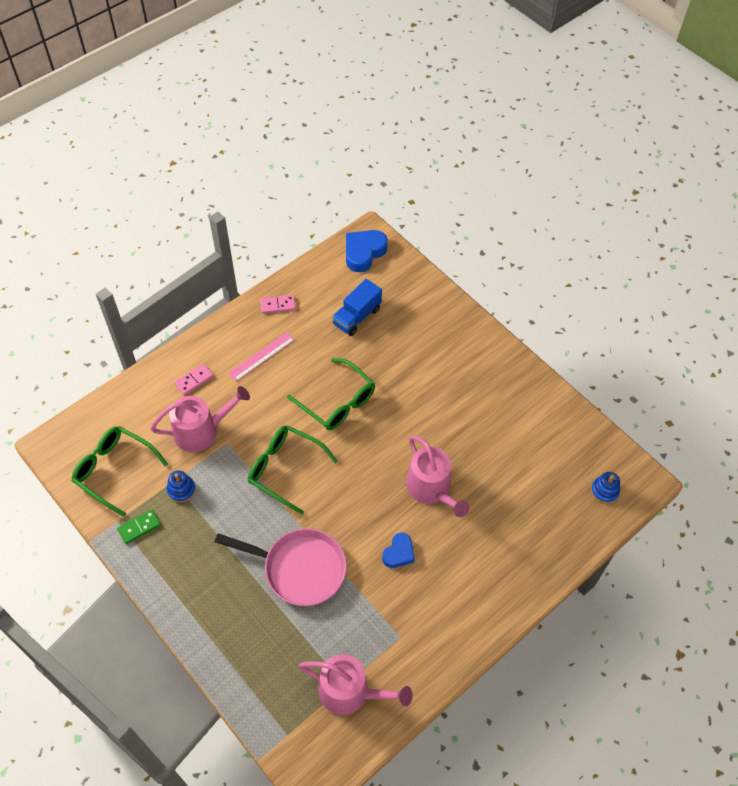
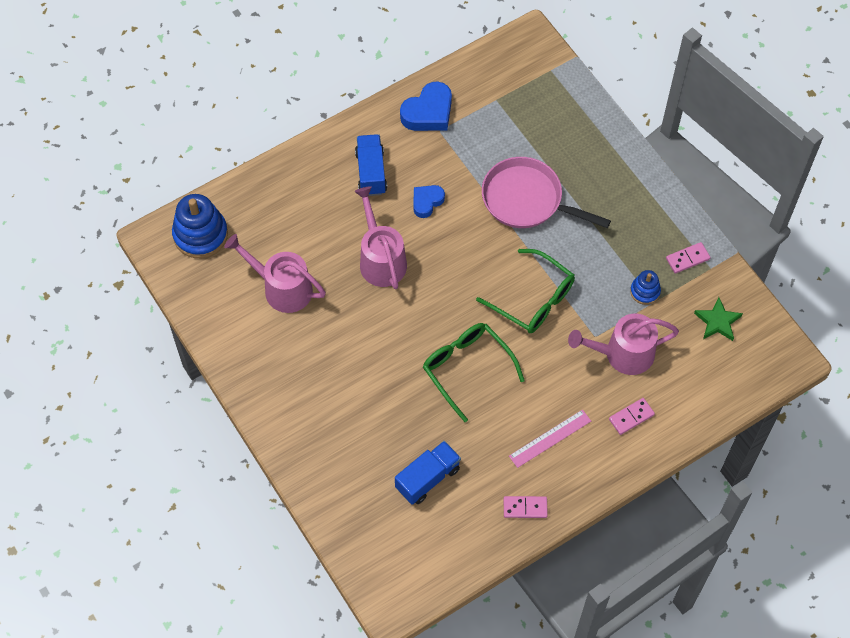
camera: 170 degrees left, 5 degrees up
green glasses [71,426,168,517] -> green star [694,297,743,341]
green domino [117,509,161,544] -> pink domino [666,242,710,274]
pink watering can [299,654,413,715] -> pink watering can moved to [224,234,326,313]
blue heart [346,230,388,272] -> blue heart moved to [400,81,452,131]
blue stacking toy [591,472,620,504] -> blue stacking toy [172,194,228,258], size x1.86
none -> blue truck [355,134,387,196]

